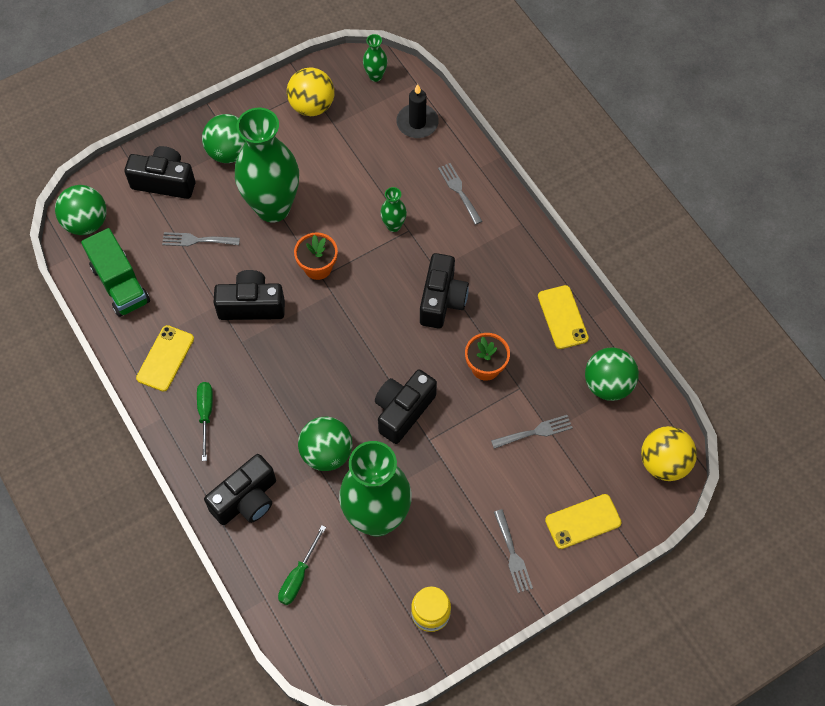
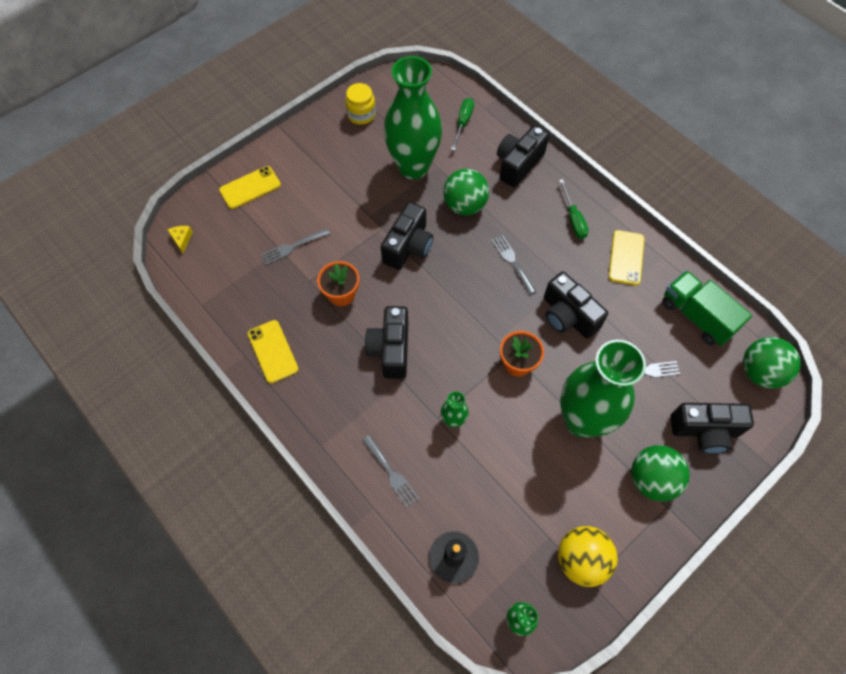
camera: 170 degrees right, 0 degrees up
black camera [214,270,285,320] -> black camera turned 60 degrees clockwise [544,272,608,339]
grey fork [494,509,533,593] -> grey fork moved to [491,235,536,294]
green ball [585,348,639,401] -> none
yellow ball [641,426,697,481] -> yellow cheese [168,226,193,253]

